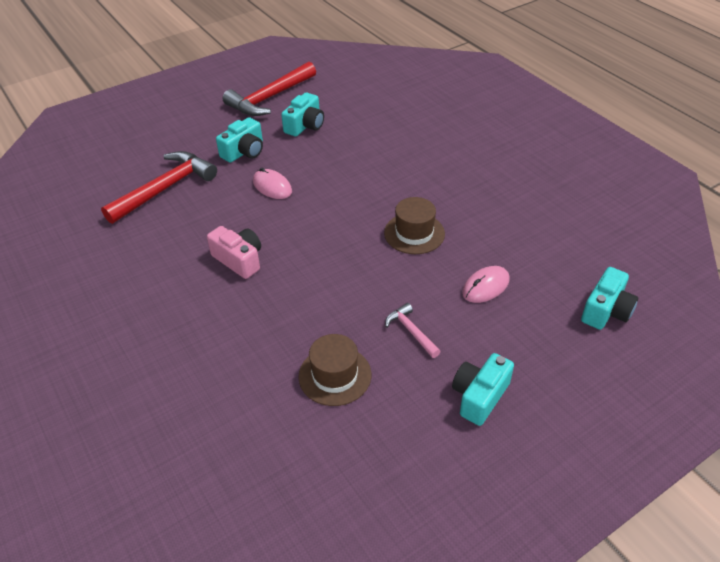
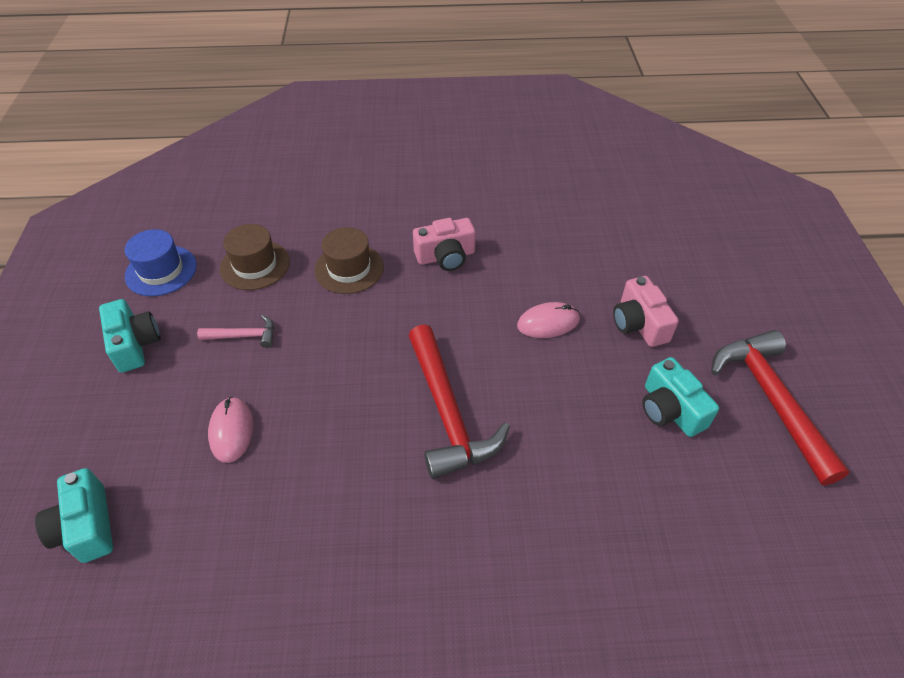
camera: 120 degrees right, 5 degrees up
red hammer [101,151,217,224] -> red hammer moved to [409,324,510,479]
turquoise camera [216,117,263,163] -> pink camera [613,276,679,347]
brown hat [384,197,445,254] -> brown hat moved to [314,227,384,294]
none -> blue hat [125,229,197,296]

